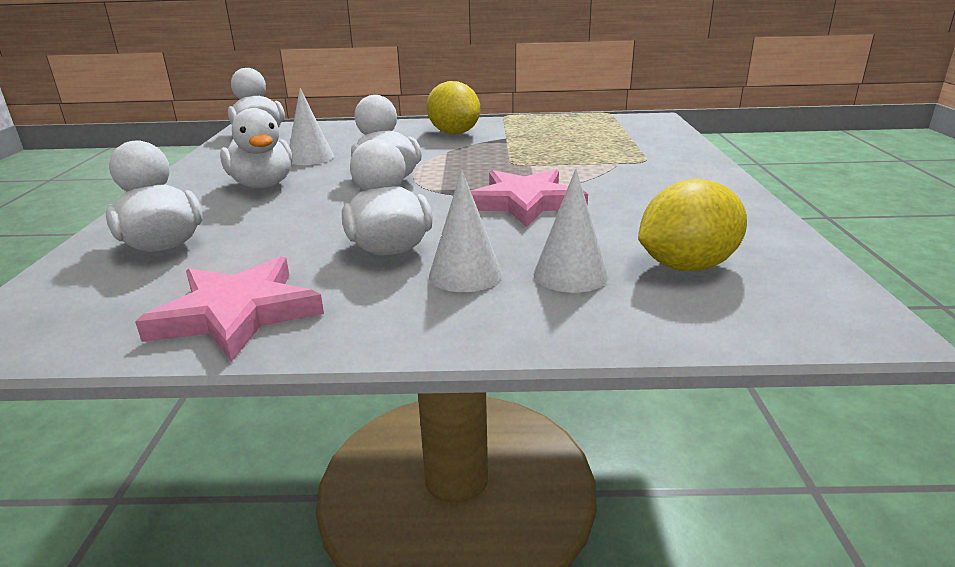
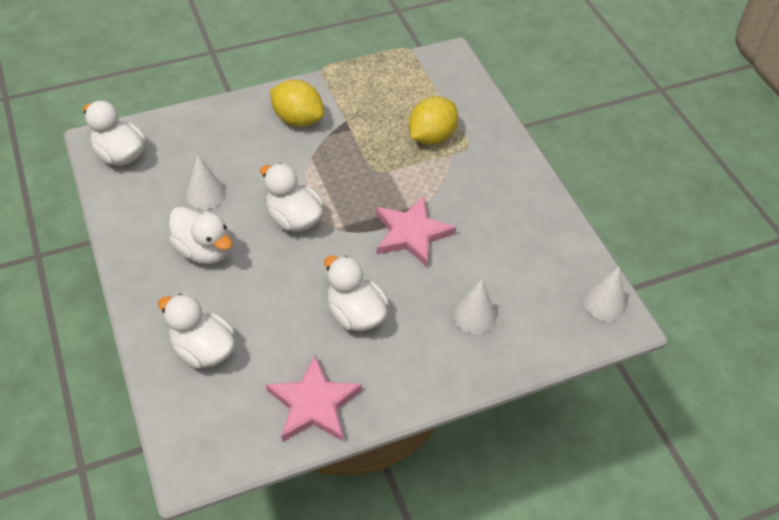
camera: 25 degrees left, 25 degrees up
white cone [429,170,502,292] -> white cone moved to [584,266,626,321]
yellow lemon [638,179,747,271] -> yellow lemon moved to [409,96,458,145]

